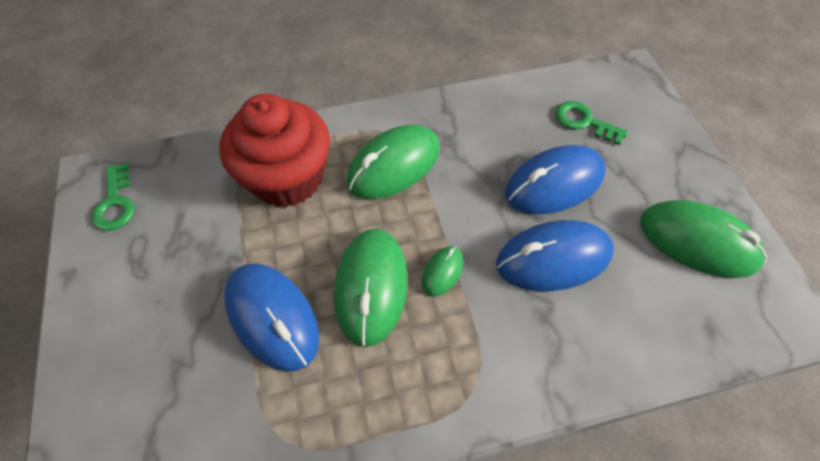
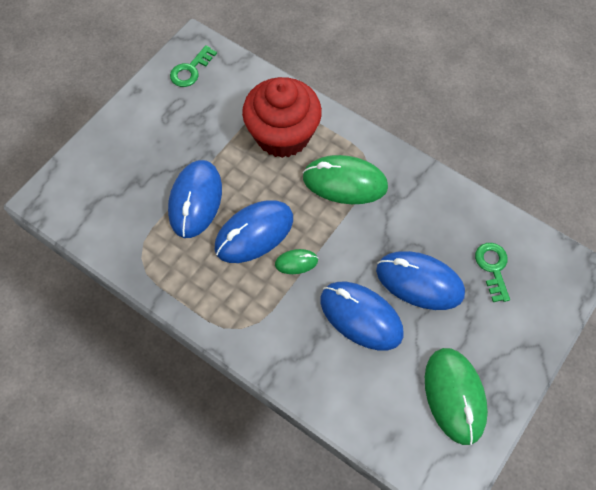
camera: 50 degrees right, 5 degrees up
green mouse [334,229,408,347] -> blue mouse [215,200,293,263]

